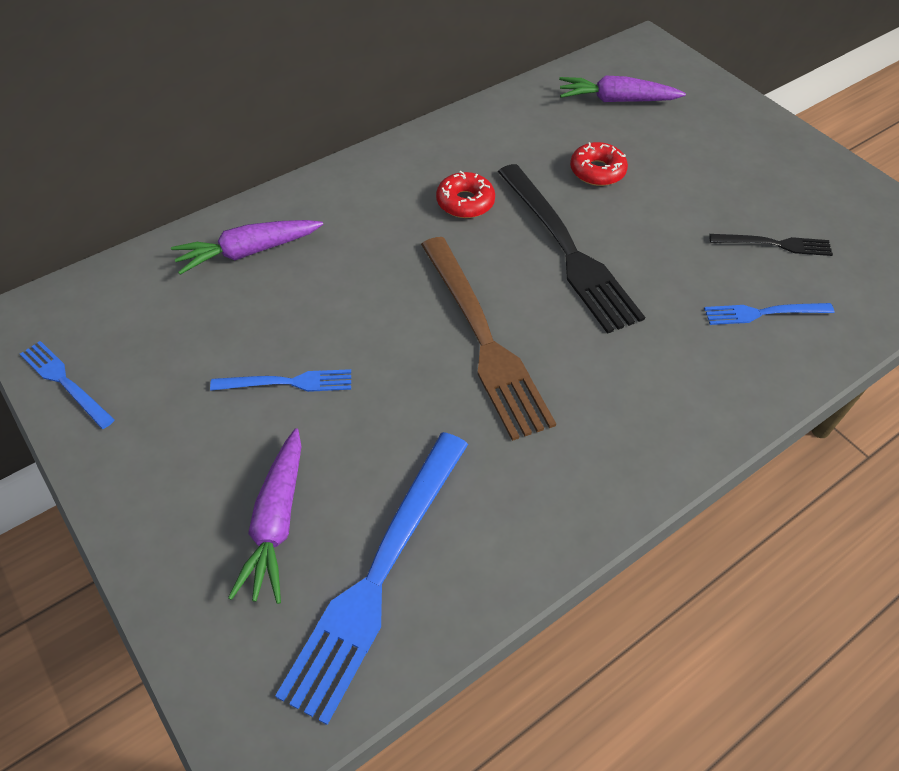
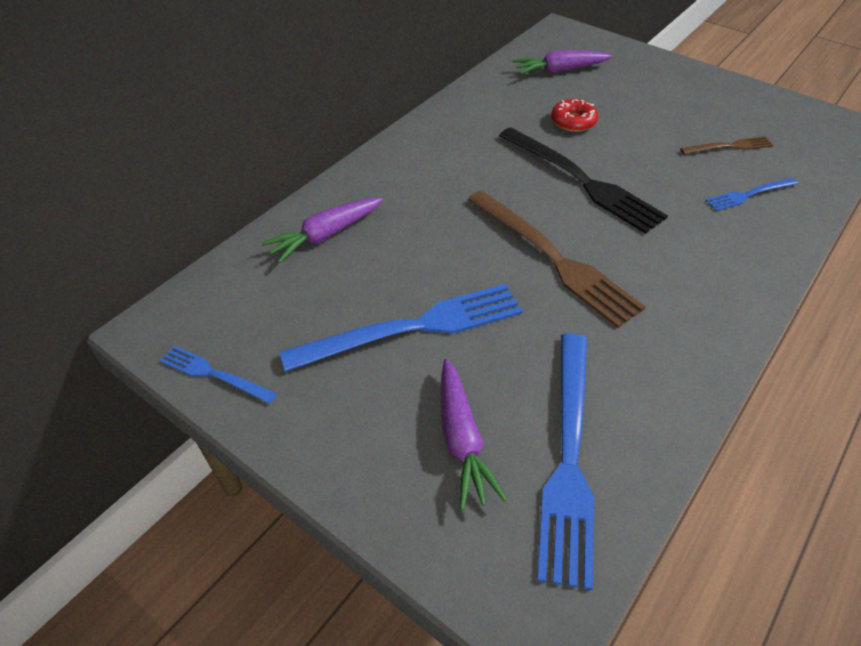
camera: 15 degrees left, 5 degrees down
blue fork [210,369,351,392] -> blue fork [280,284,523,372], size x1.98
red donut [436,171,495,218] -> none
black fork [709,234,833,256] -> brown fork [680,136,774,154]

